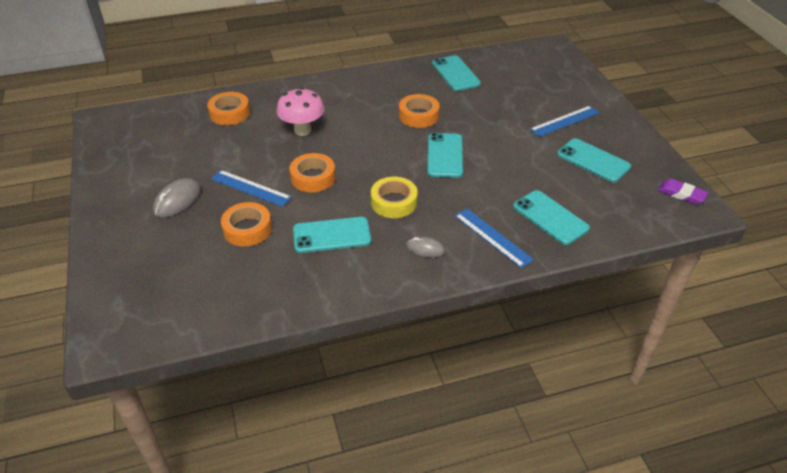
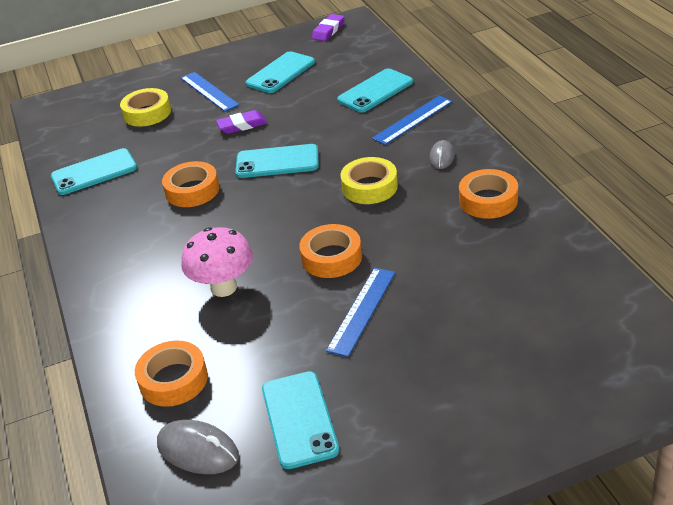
camera: 90 degrees left, 5 degrees down
grey mouse [153,178,201,218] -> grey mouse moved to [157,420,239,474]
orange tape [221,202,272,247] -> orange tape moved to [459,169,518,219]
turquoise phone [293,217,371,253] -> turquoise phone moved to [262,371,339,469]
none -> yellow tape [120,88,171,127]
none -> purple eraser [216,110,267,134]

